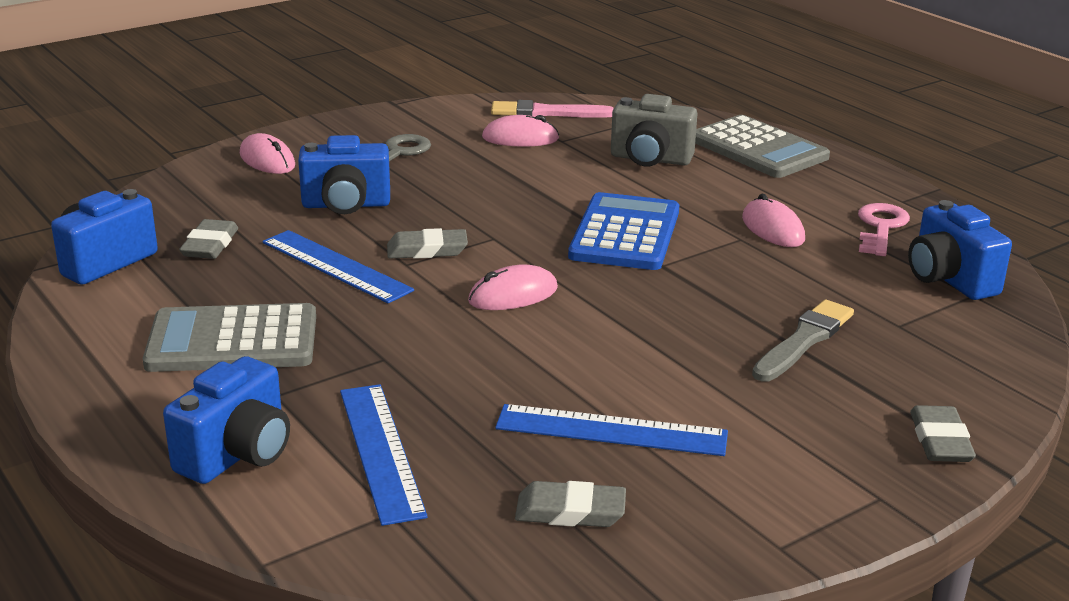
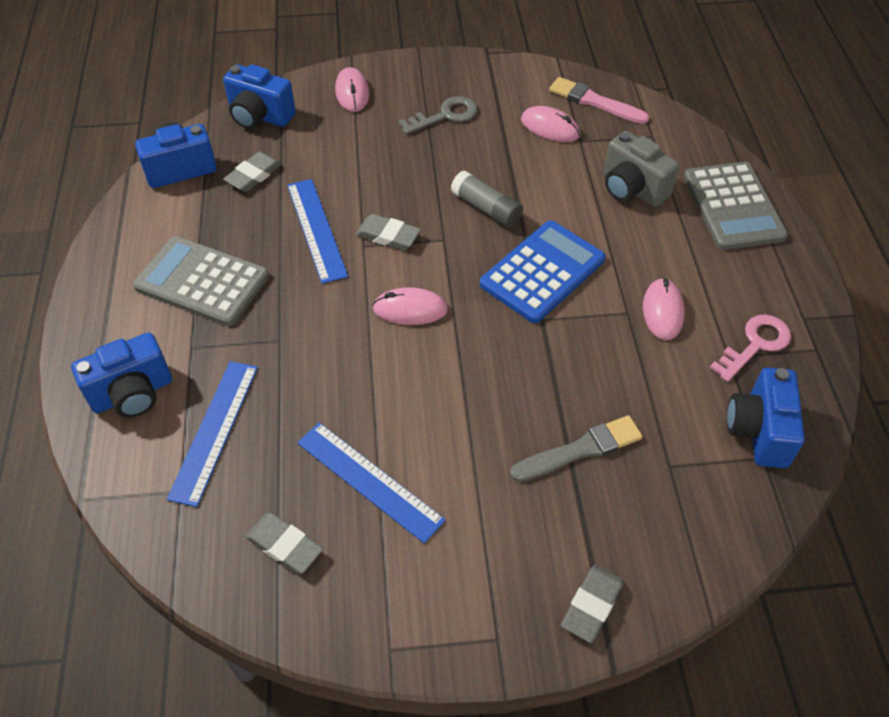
camera: 30 degrees right, 25 degrees up
blue camera [298,135,390,214] -> blue camera moved to [223,64,296,129]
none -> grey glue stick [451,170,523,228]

